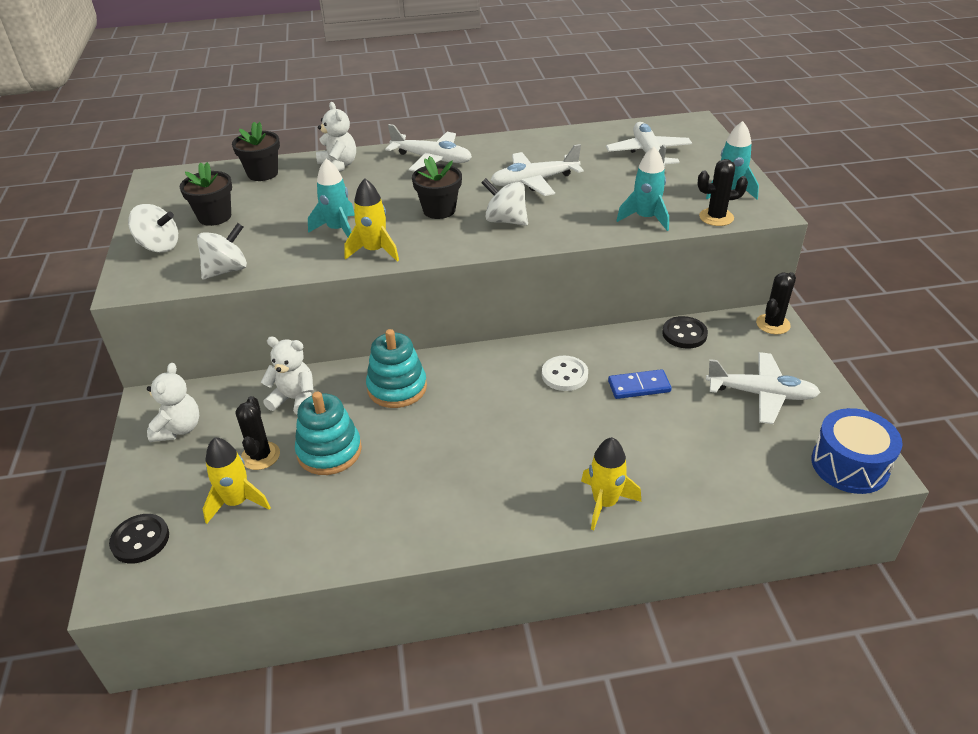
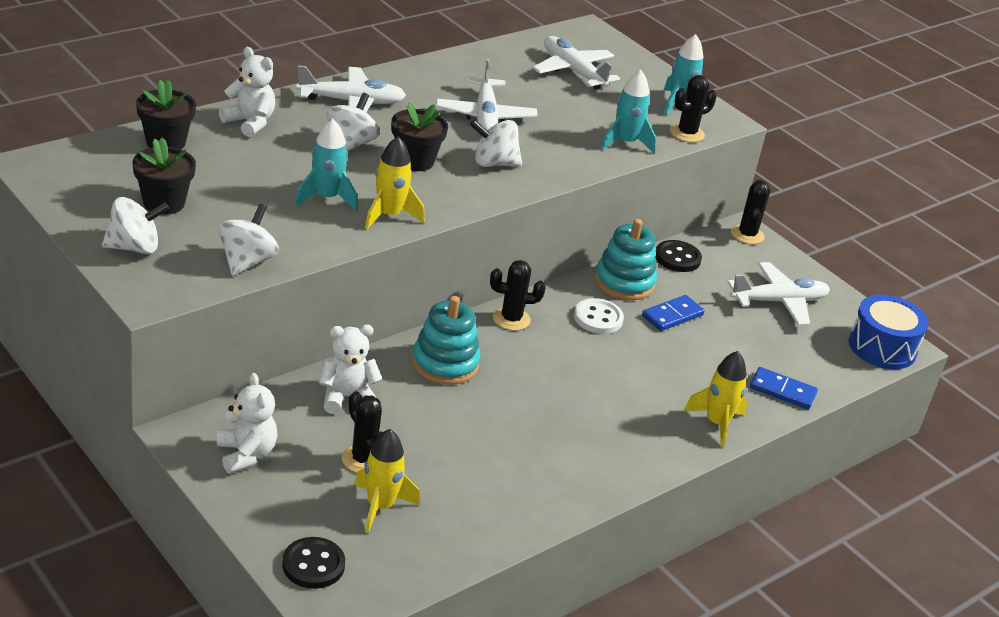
camera: 35 degrees left, 5 degrees down
turquoise stacking toy [295,392,362,475] -> turquoise stacking toy moved to [595,219,657,300]
white plane [491,144,584,196] -> white plane turned 45 degrees counterclockwise [436,59,537,130]
none -> white spinning top [326,93,380,151]
none -> black cactus [490,260,546,331]
none -> blue domino [750,367,818,409]

